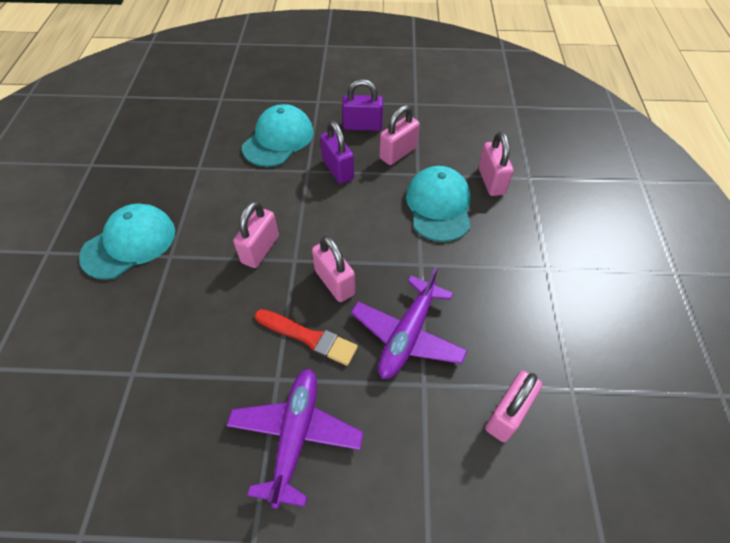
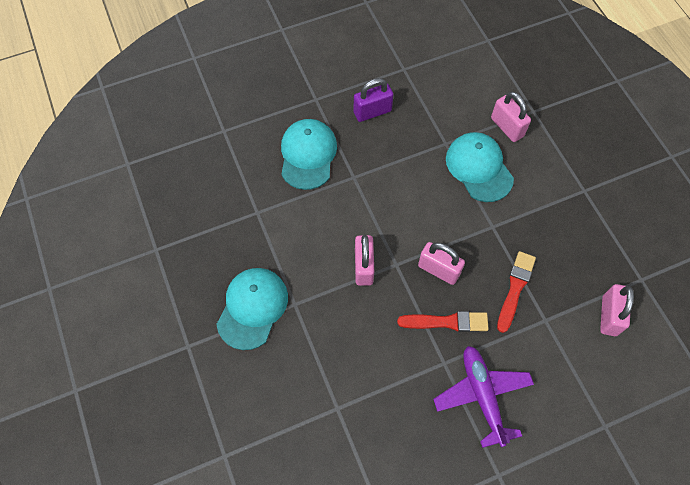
camera: 25 degrees left, 10 degrees up
purple padlock [320,121,354,184] -> none
purple plane [351,267,468,379] -> red brush [497,251,536,333]
pink padlock [380,105,420,165] -> none

